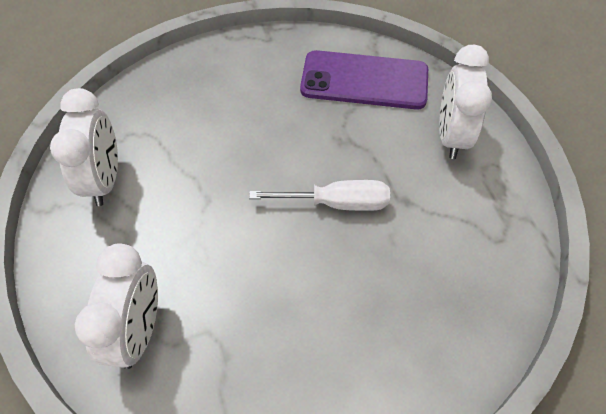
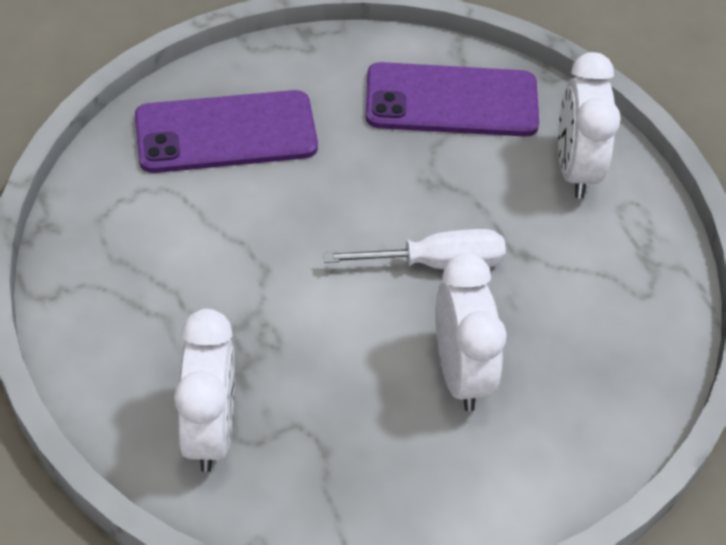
camera: 10 degrees left, 5 degrees down
white clock [50,88,118,206] -> white clock moved to [435,253,507,412]
none -> purple phone [135,90,318,173]

